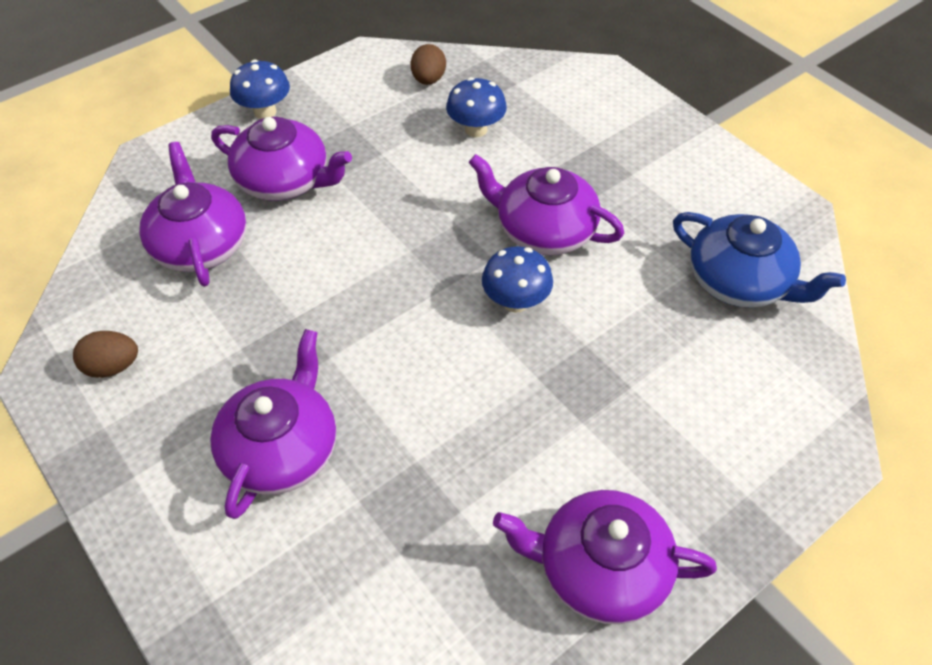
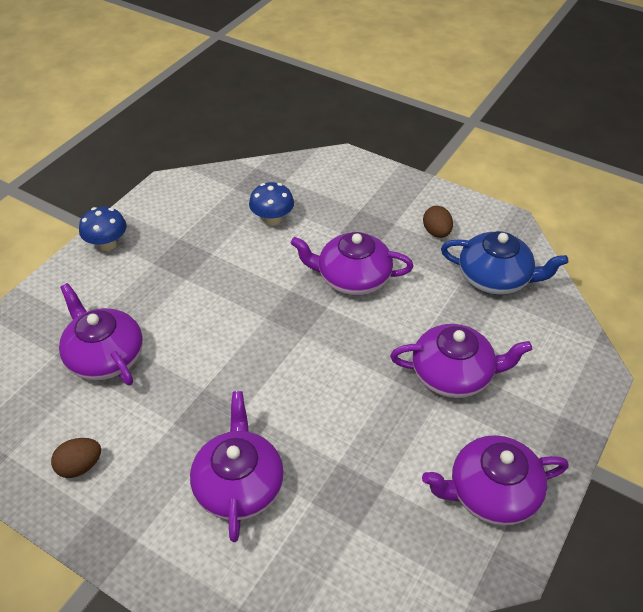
camera: 20 degrees left, 5 degrees down
purple teapot [211,117,352,201] -> purple teapot moved to [390,324,532,398]
brown egg [411,44,446,85] -> brown egg moved to [423,206,453,238]
blue mushroom [482,246,553,313] -> none

